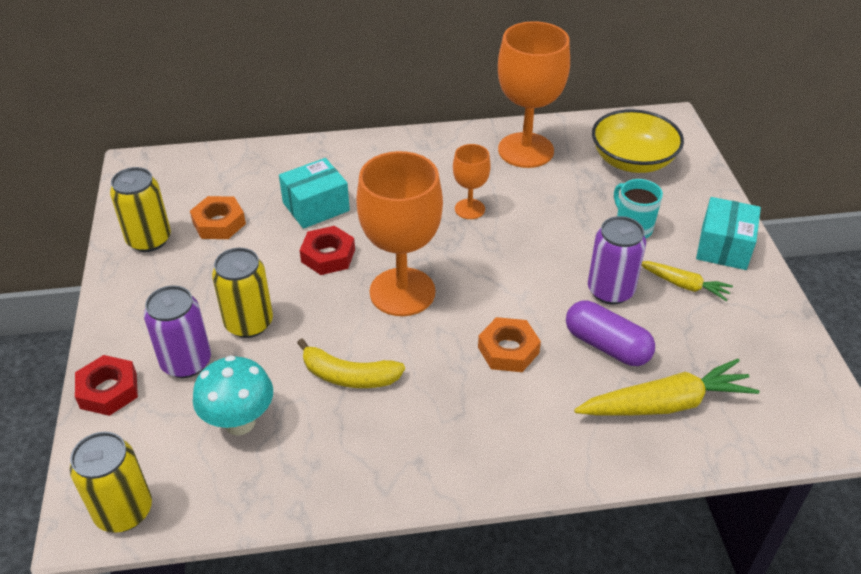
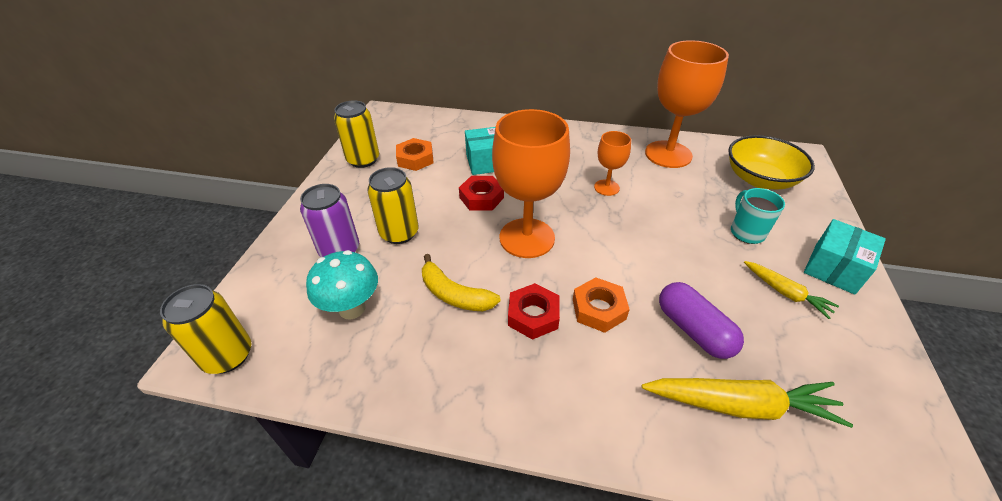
camera: 20 degrees right, 0 degrees up
red nut [75,355,138,416] -> red nut moved to [508,283,560,340]
purple can [588,216,646,304] -> none

